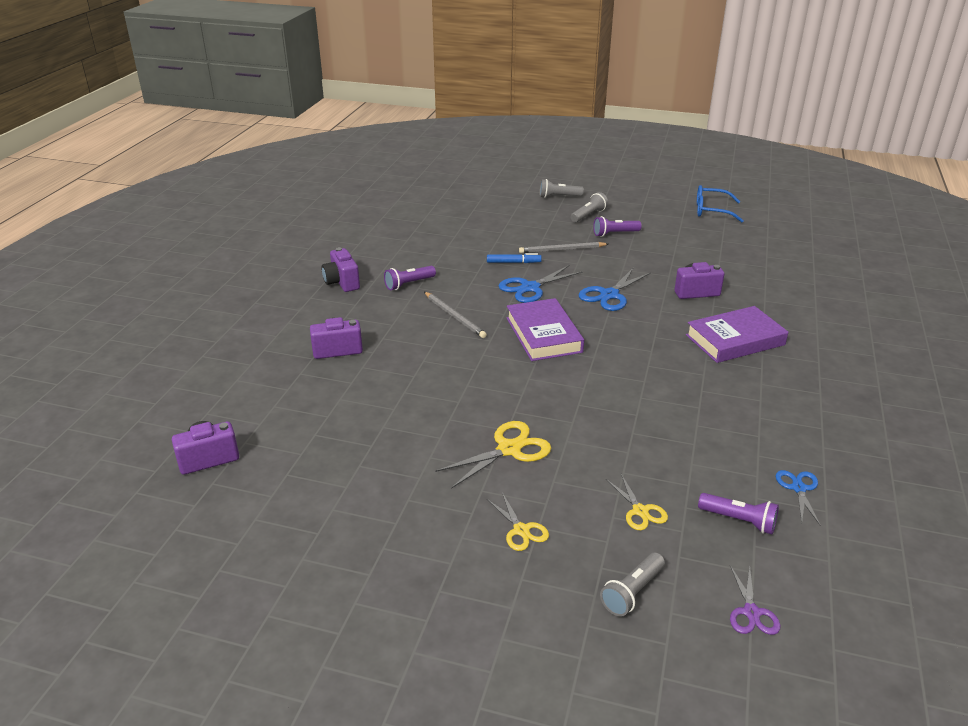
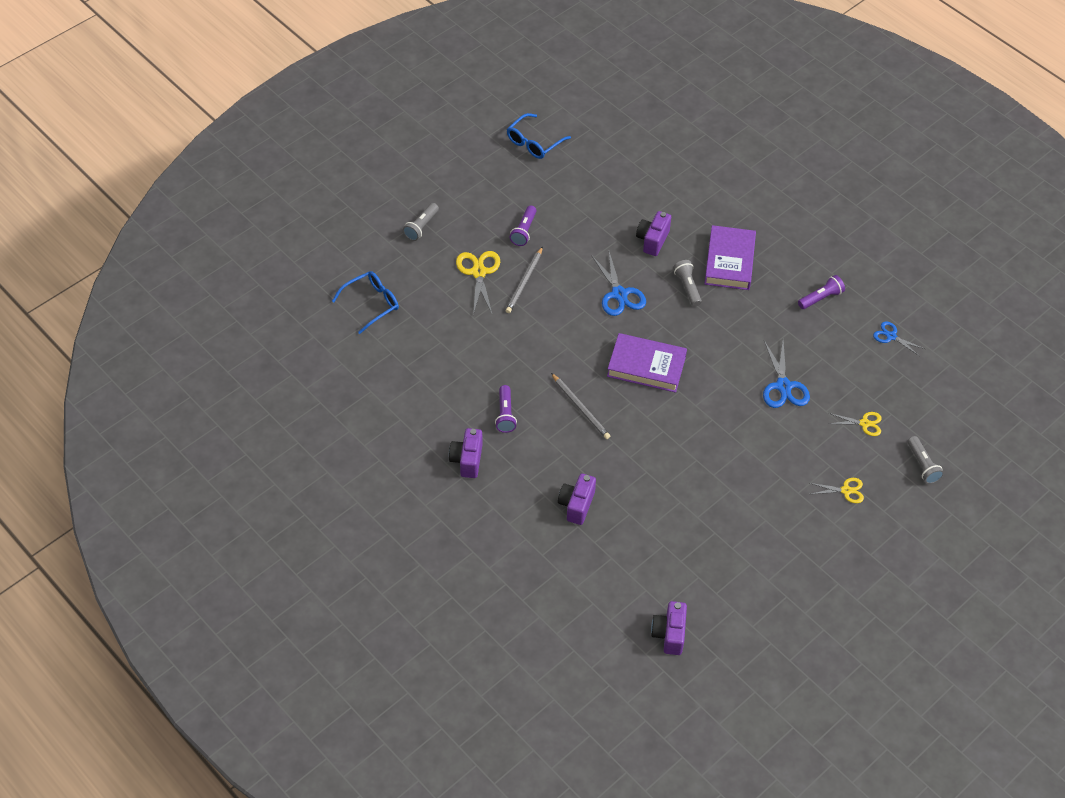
camera: 60 degrees left, 20 degrees up
purple camera [321,247,360,292] -> purple camera turned 90 degrees clockwise [449,428,483,478]
grey pencil [424,292,487,338] -> grey pencil turned 60 degrees clockwise [551,373,610,439]
yellow scissors [435,421,551,489] -> yellow scissors moved to [456,251,500,315]
blue marker [487,253,542,263] -> none
blue scissors [499,265,583,303] -> blue scissors moved to [763,341,810,408]
grey flashlight [571,192,608,222] -> grey flashlight moved to [673,260,702,307]
purple flashlight [698,493,779,534] -> purple flashlight moved to [798,275,845,309]
purple scissors [730,565,781,635] -> none
none -> blue glasses [332,271,399,334]

